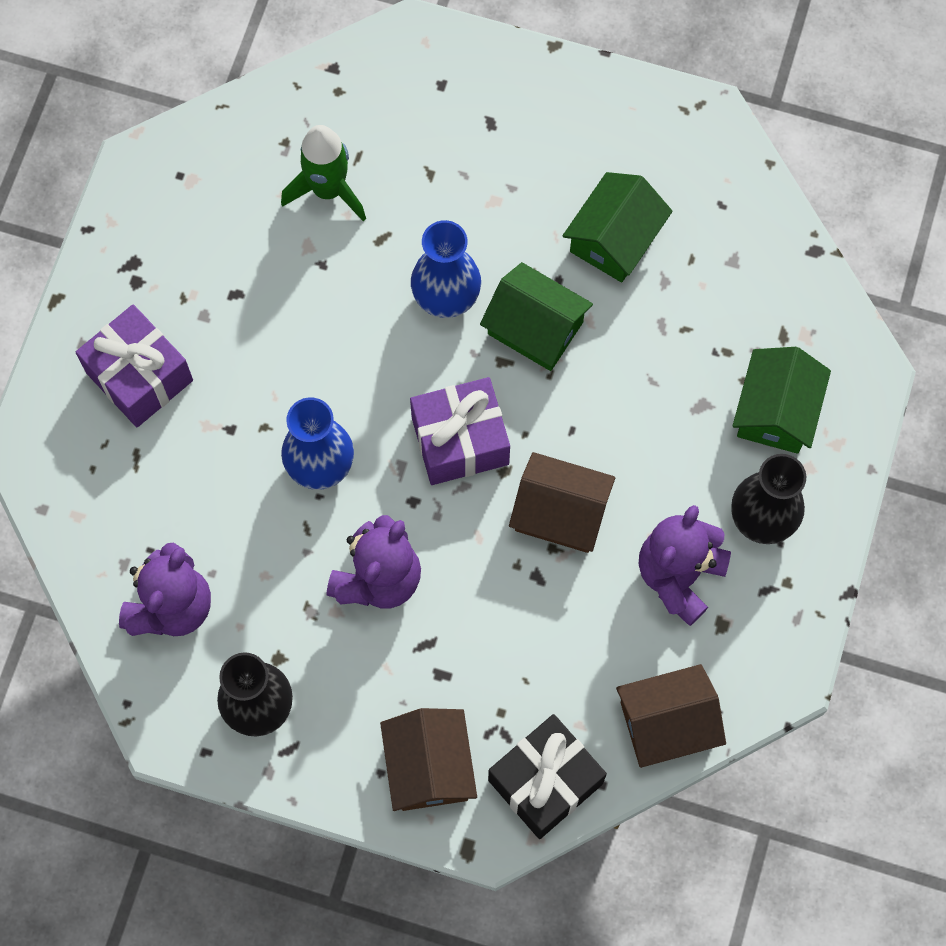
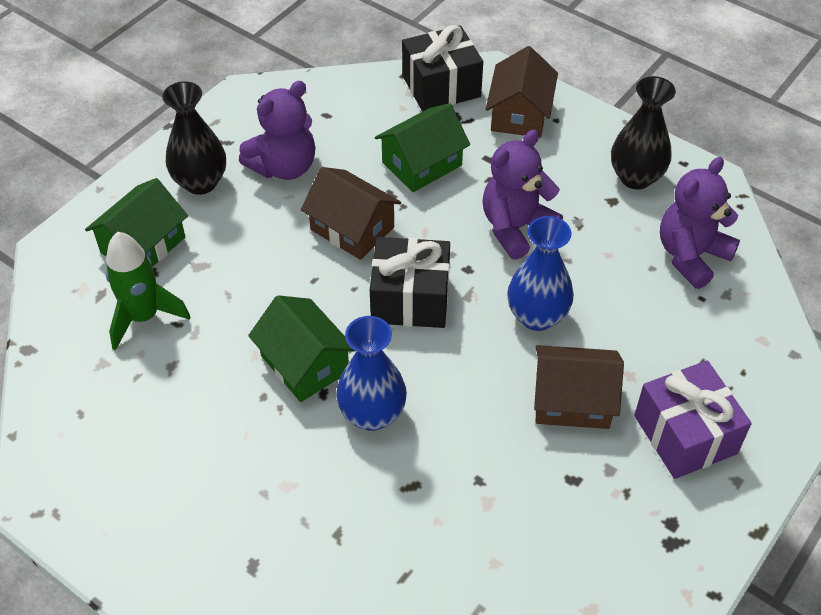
camera: 160 degrees left, 20 degrees down
green rocket [281,125,366,222] -> green rocket moved to [106,232,191,350]
purple gift [410,377,510,485] -> black gift [370,237,450,328]
green house [563,172,673,282] -> green house moved to [375,103,470,192]
brown house [616,664,726,768] -> brown house moved to [534,345,624,429]

